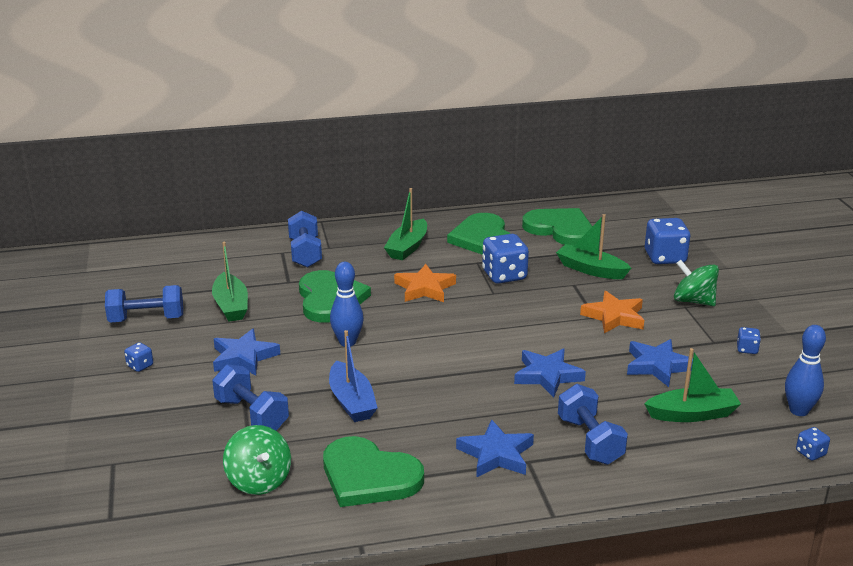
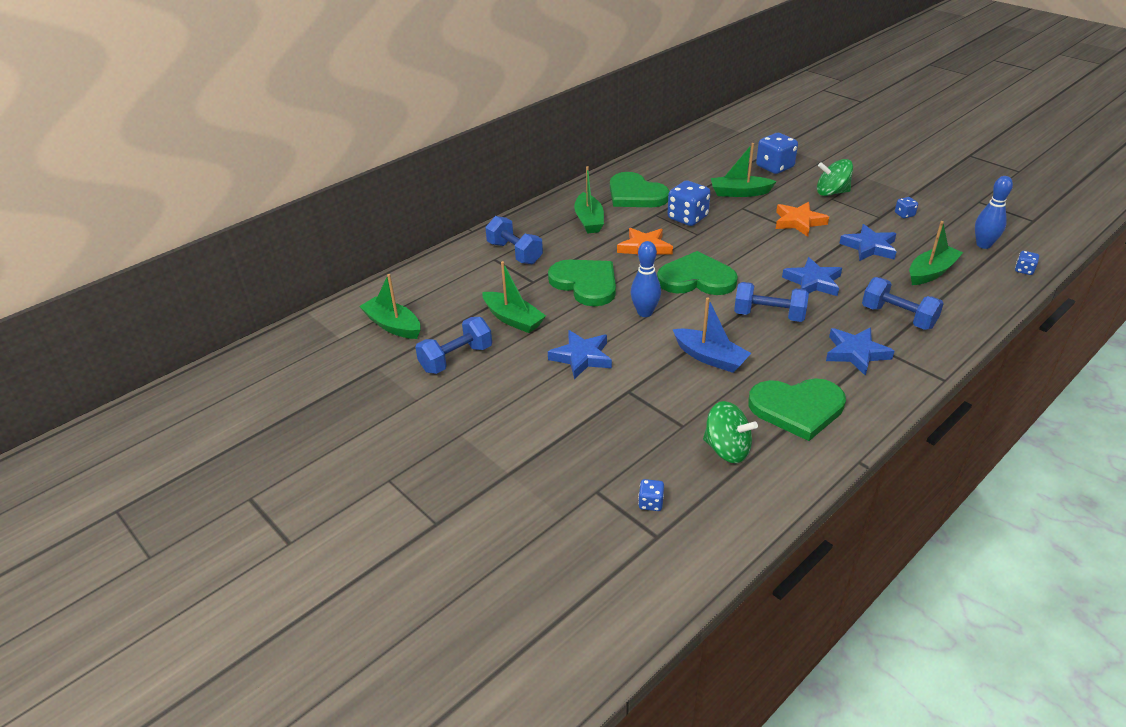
camera: 30 degrees left, 10 degrees up
blue dice [124,342,153,372] -> blue dice moved to [638,479,664,511]
blue dumbbell [212,364,289,431] -> blue dumbbell moved to [734,282,809,322]
green heart [522,208,592,246] -> green heart moved to [657,251,738,295]
none -> green boat [359,274,421,339]

